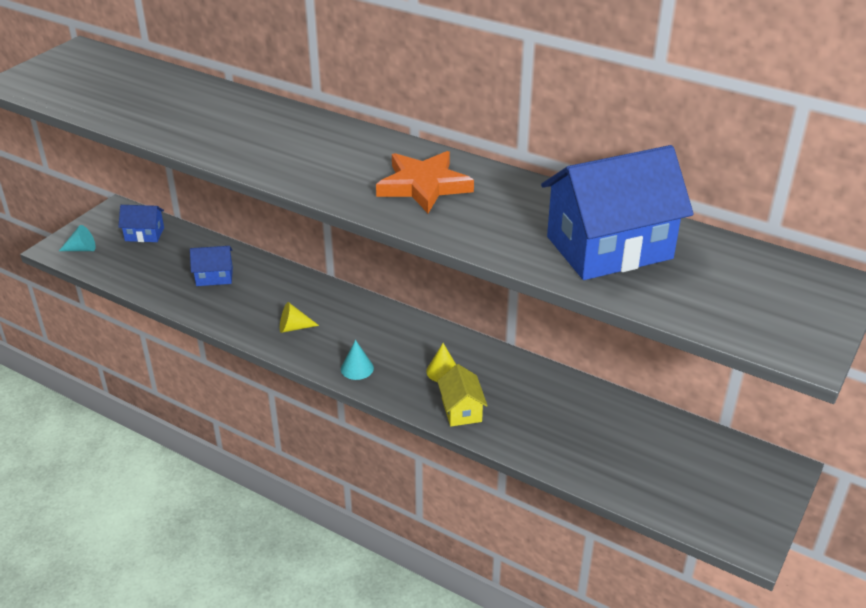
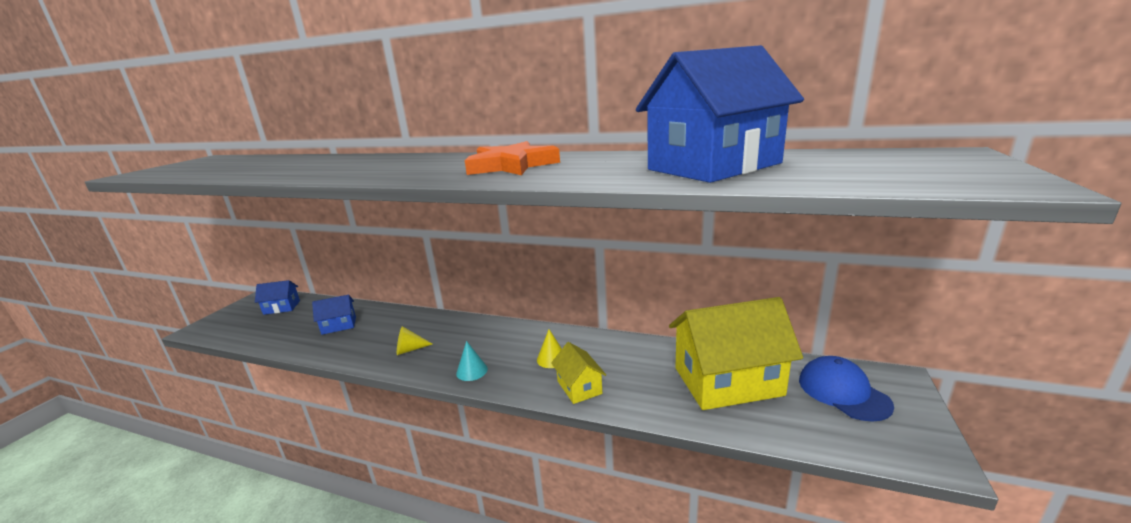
camera: 10 degrees left, 15 degrees down
turquoise cone [59,225,96,251] -> none
none -> yellow house [669,297,803,410]
none -> blue cap [799,356,894,421]

